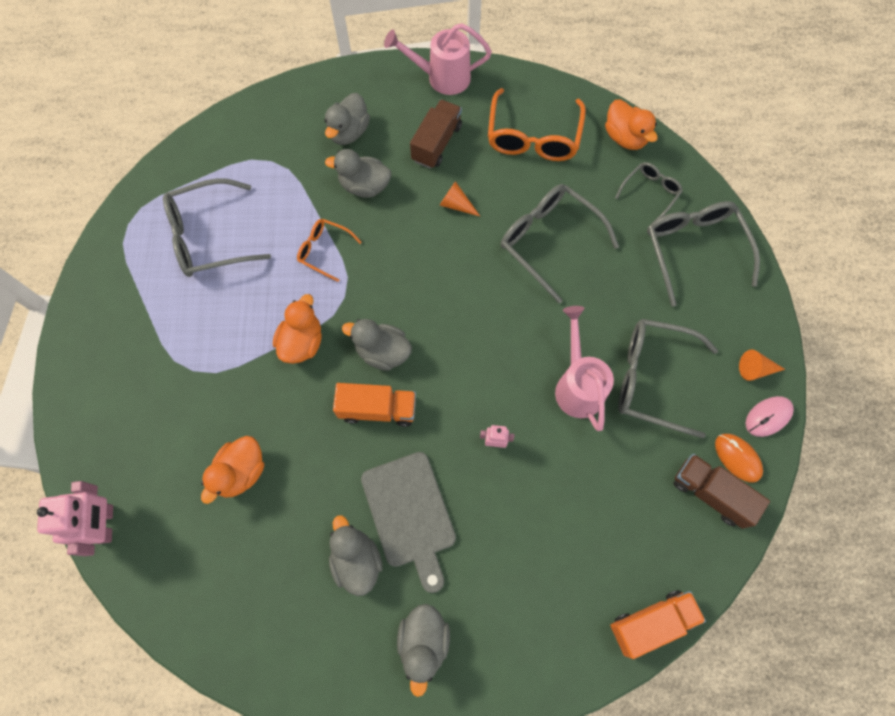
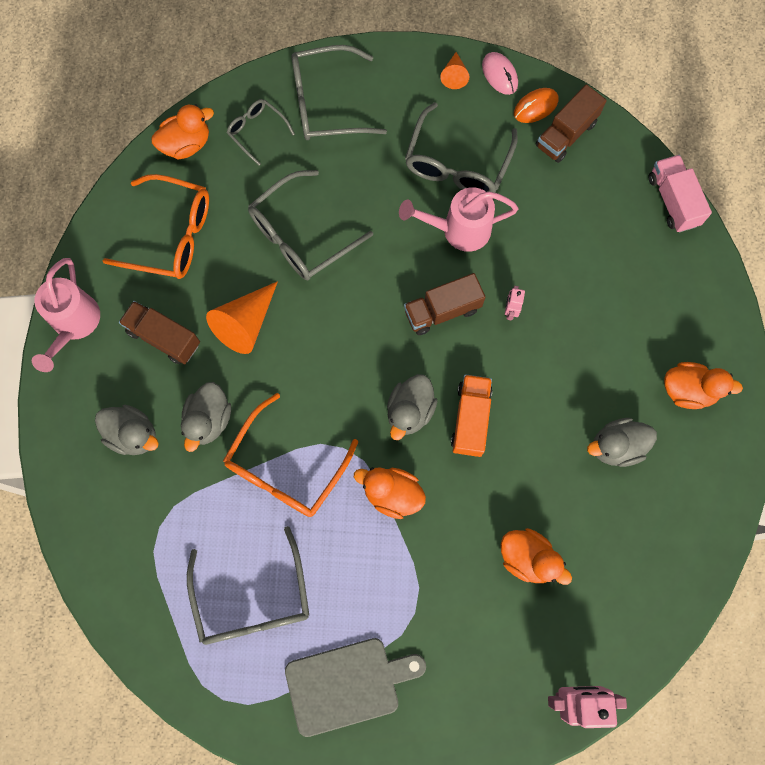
camera: 85 degrees left, 5 degrees up
orange glasses [297,219,362,282] -> orange glasses [223,393,358,517], size x1.81
grey cutting board [361,452,456,593] -> grey cutting board moved to [285,638,426,737]
grey duck [397,604,450,697] -> orange duck [664,362,743,409]
orange cone [439,181,481,217] -> orange cone [206,281,278,354], size x1.82
orange truck [610,590,706,659] -> pink truck [649,155,712,233]
none -> brown truck [404,273,486,335]

